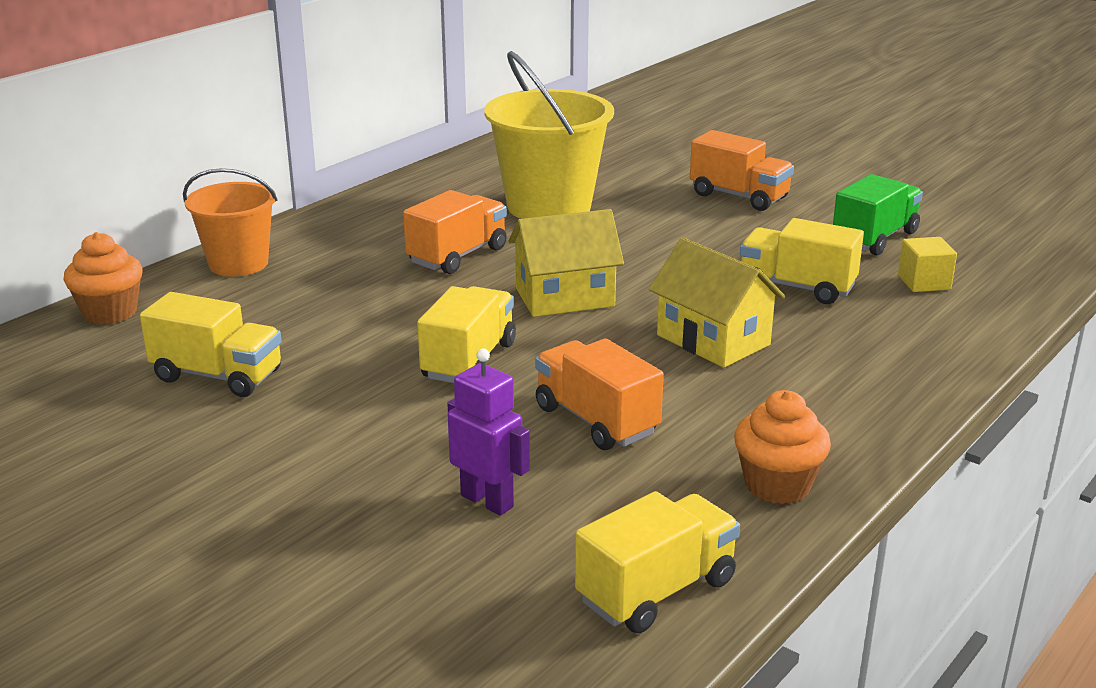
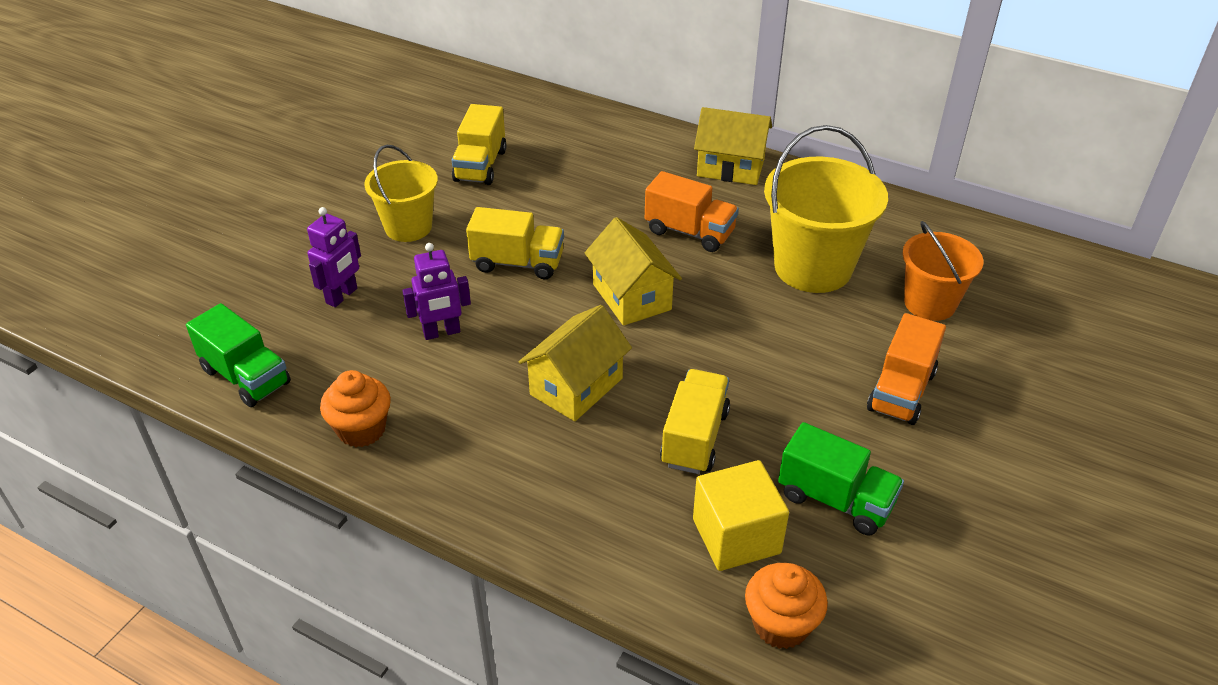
camera: 80 degrees right, 15 degrees up
orange cupcake [64,232,143,325] -> orange cupcake moved to [745,563,828,649]
orange bucket [183,168,277,277] -> orange bucket moved to [902,221,984,321]
orange truck [535,338,664,450] -> purple robot [402,243,471,340]
yellow truck [575,491,740,633] -> green truck [186,303,291,407]
yellow cube [898,237,957,292] -> yellow cube [693,460,789,571], size x1.63
none -> yellow bucket [364,145,438,242]
none -> yellow house [694,107,772,185]

